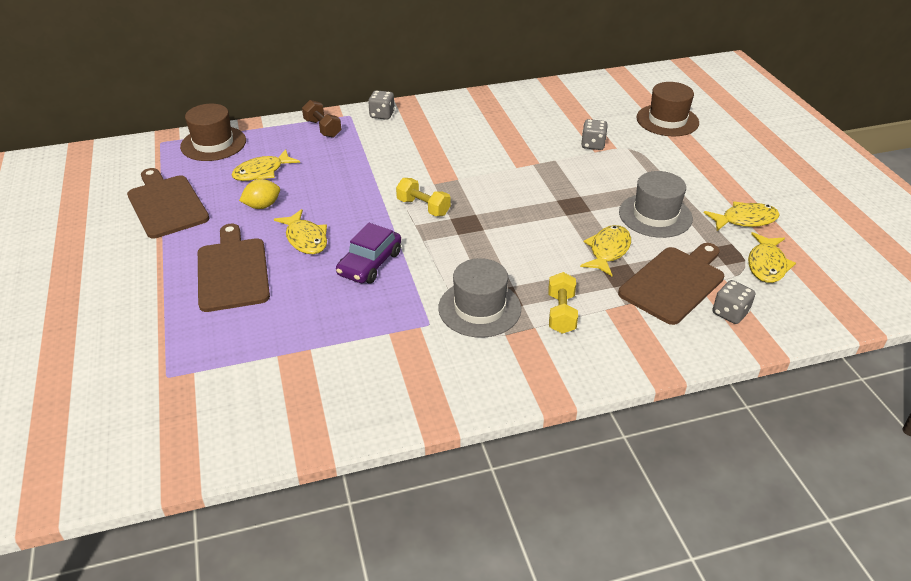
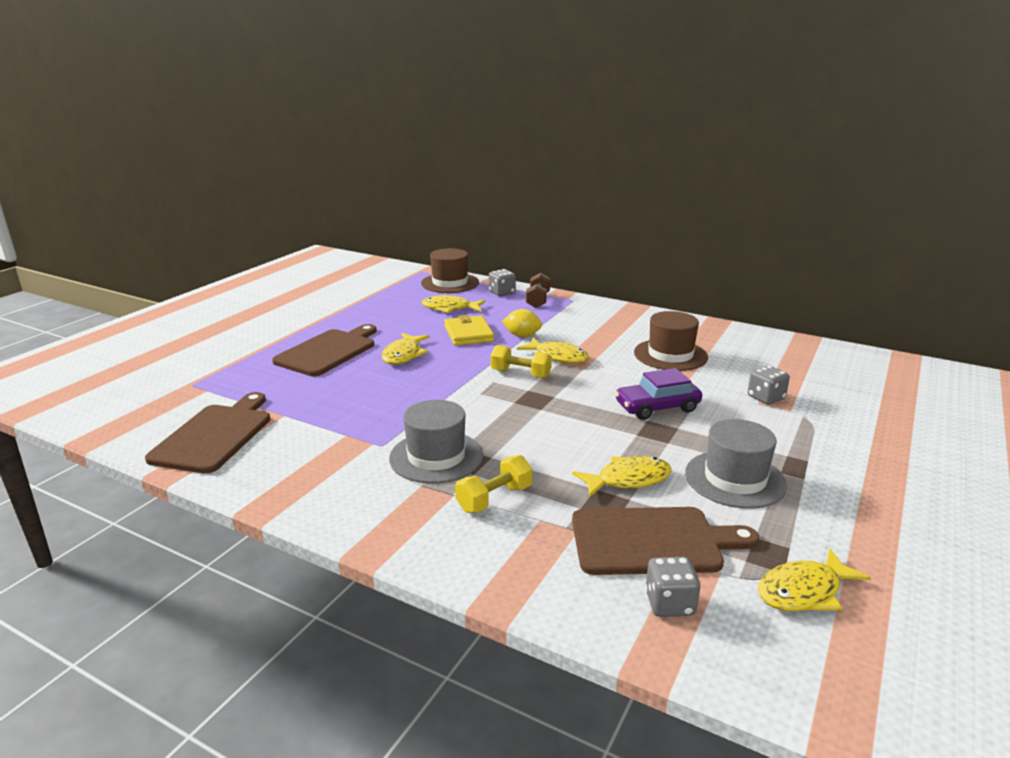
camera: 45 degrees right, 15 degrees down
brown cutting board [127,168,209,239] -> brown cutting board moved to [145,392,270,474]
yellow lemon [239,179,280,209] -> yellow lemon moved to [502,309,542,337]
purple car [336,223,401,284] -> purple car moved to [615,368,702,420]
grey dice [368,90,395,120] -> grey dice moved to [489,269,516,296]
yellow dumbbell [396,178,451,216] -> yellow dumbbell turned 60 degrees counterclockwise [491,345,552,378]
brown hat [636,82,699,136] -> brown hat moved to [634,311,708,371]
yellow fish [704,201,780,231] -> yellow fish moved to [517,338,589,363]
none -> yellow wallet [444,315,494,346]

